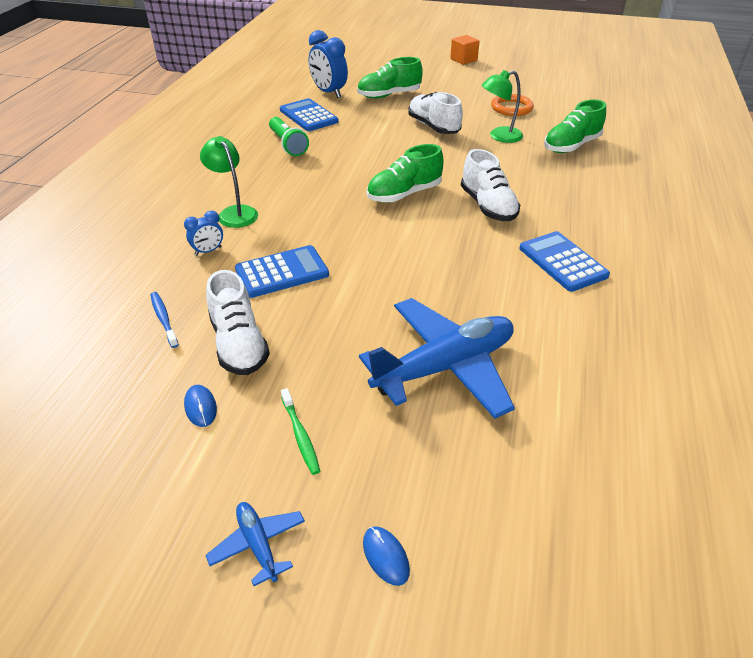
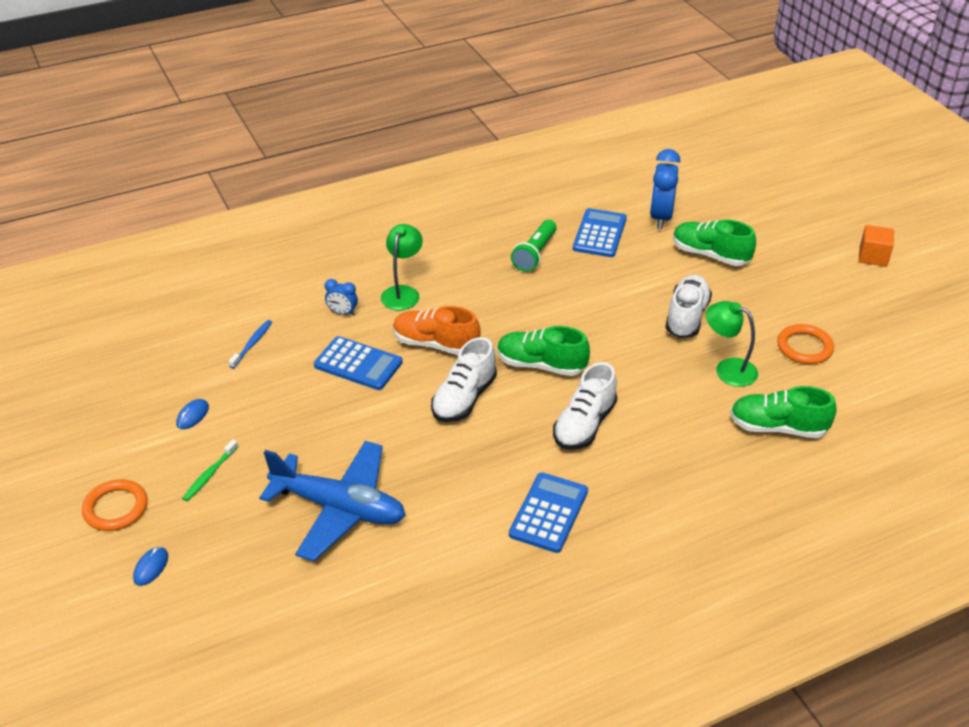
camera: 50 degrees right, 0 degrees up
blue plane [205,502,305,586] -> orange ring [82,479,148,531]
white shoe [206,270,270,375] -> white shoe moved to [431,337,497,422]
none -> orange shoe [393,306,481,355]

